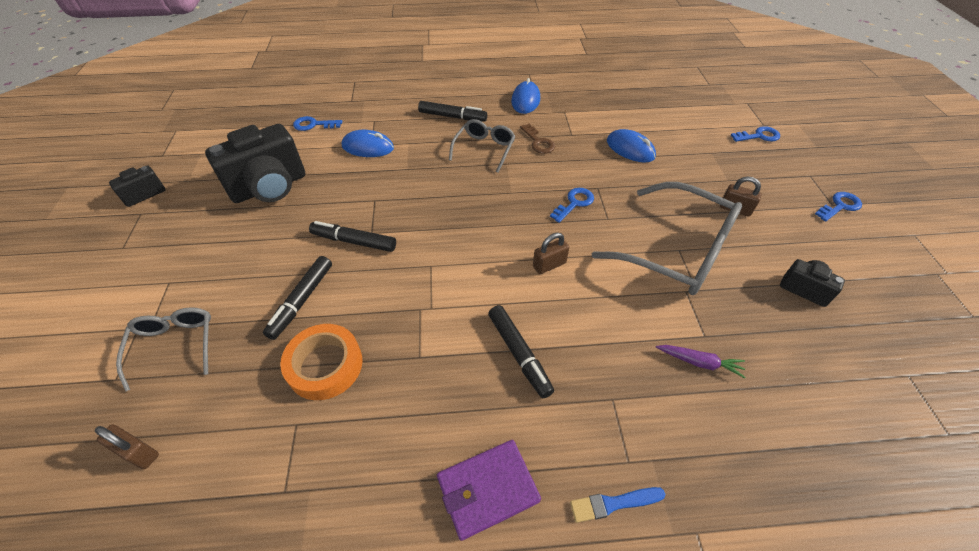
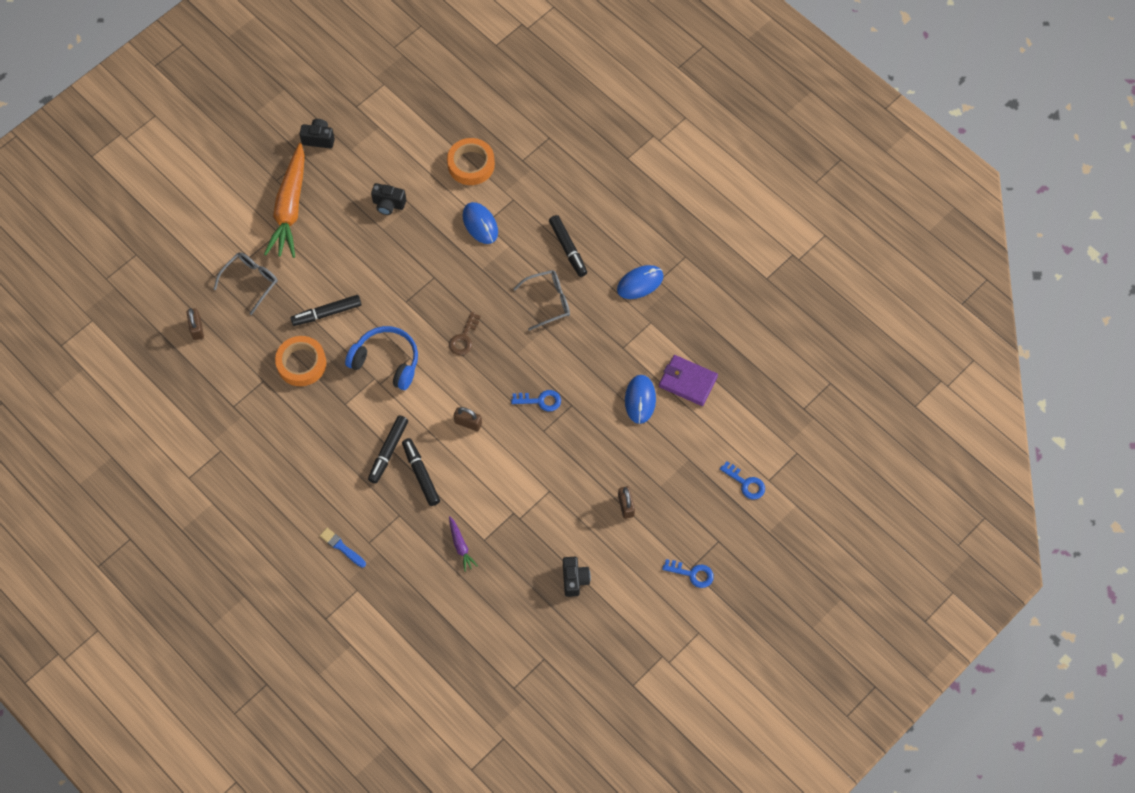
camera: 50 degrees right, 15 degrees up
black camera [205,124,305,203] -> black camera [371,183,406,215], size x0.50
blue key [293,116,342,131] -> orange tape [447,138,495,185]
black marker [309,221,396,252] -> black marker moved to [402,438,440,506]
purple wallet [437,440,541,541] -> purple wallet moved to [659,355,718,406]
brown key [520,124,555,154] -> brown key moved to [449,312,481,355]
grey glasses [592,182,742,295] -> none
none -> orange carrot [264,143,305,258]
none -> blue headphones [345,326,418,390]

